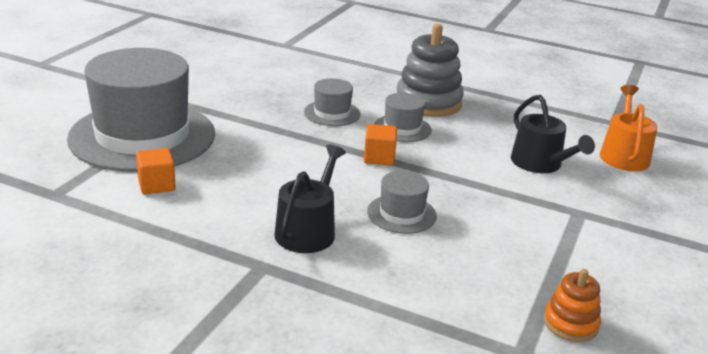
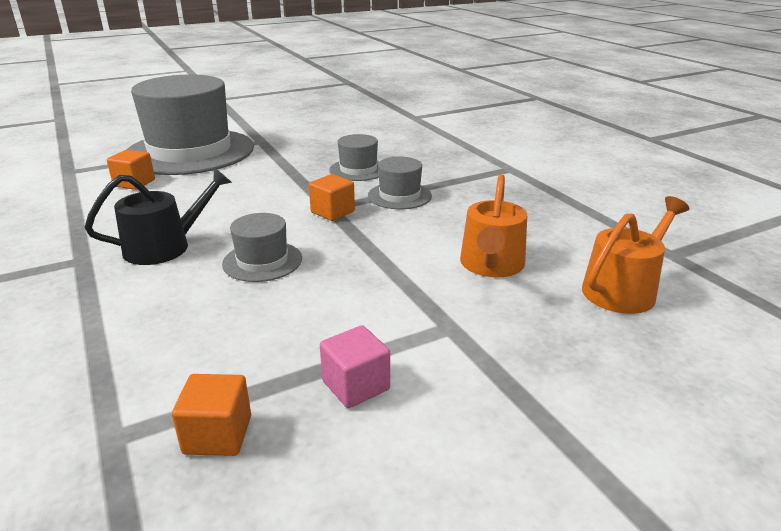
camera: 40 degrees right, 0 degrees up
grey stacking toy [397,24,464,117] -> none
black watering can [511,95,595,173] -> orange watering can [460,174,527,277]
orange stacking toy [544,269,601,342] -> orange cube [172,374,251,456]
none -> pink cube [320,325,390,408]

